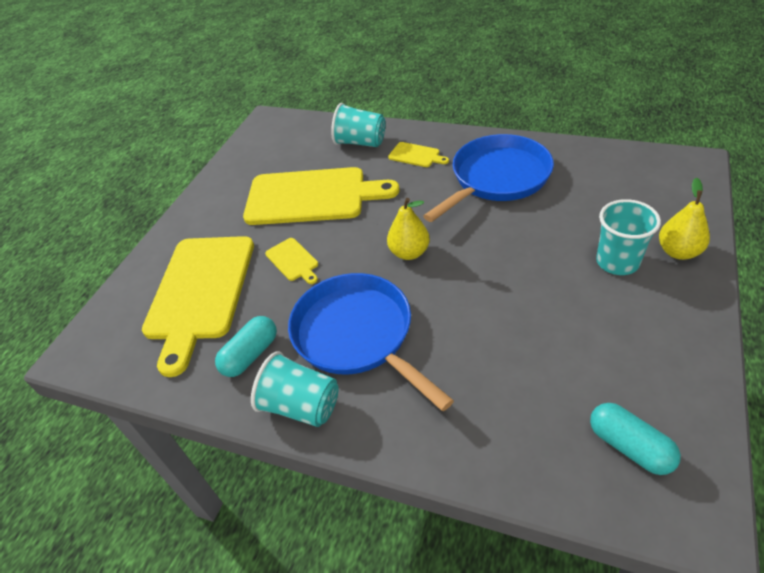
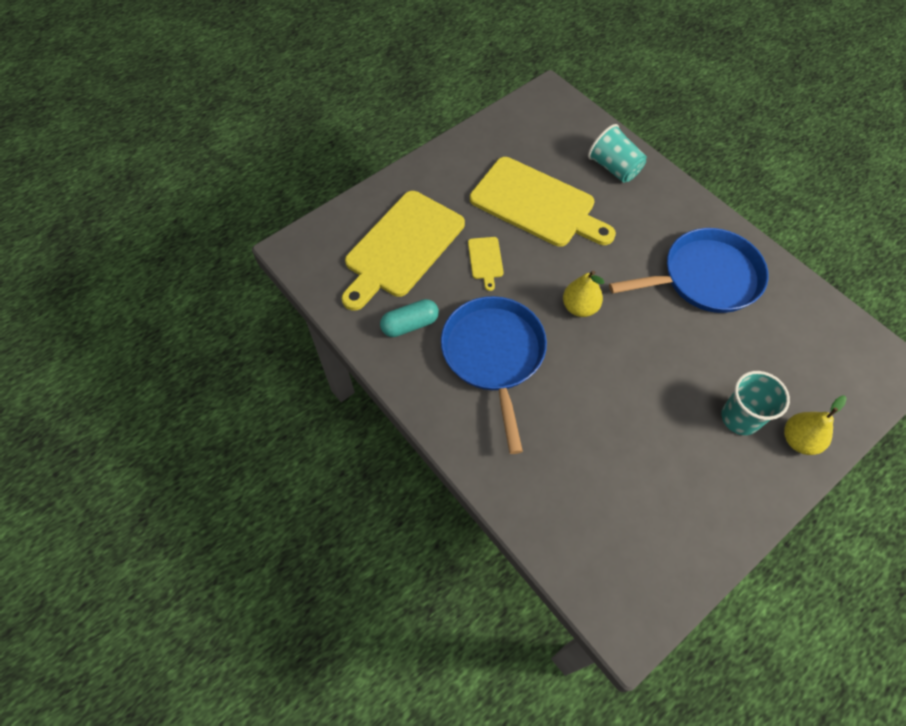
camera: 25 degrees right, 15 degrees up
turquoise cup [251,351,339,427] -> none
yellow cutting board [388,142,449,167] -> none
turquoise capsule [590,403,681,475] -> none

